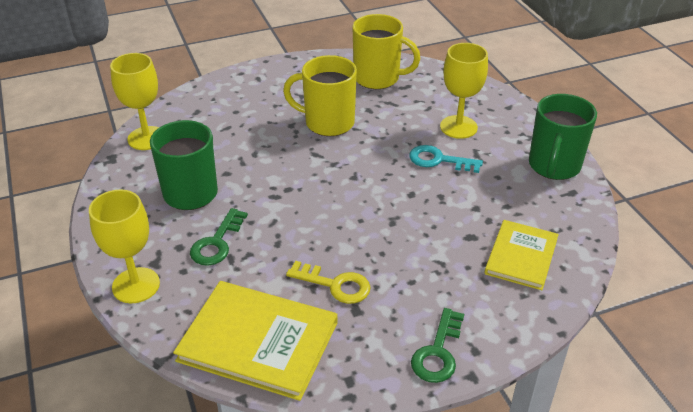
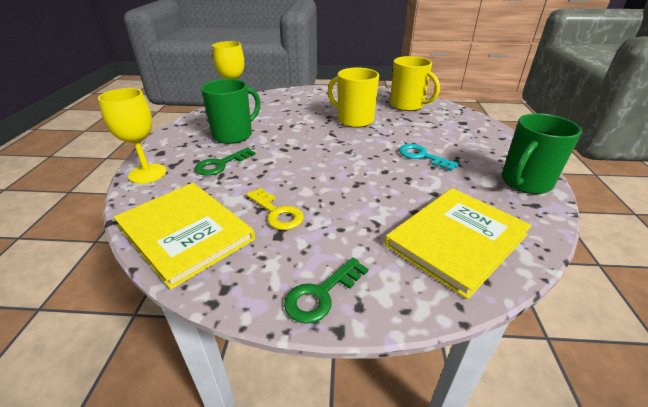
camera: 25 degrees right, 5 degrees down
yellow goblet [440,43,488,139] -> none
yellow book [484,220,559,290] -> yellow book [385,188,532,299], size x1.58

